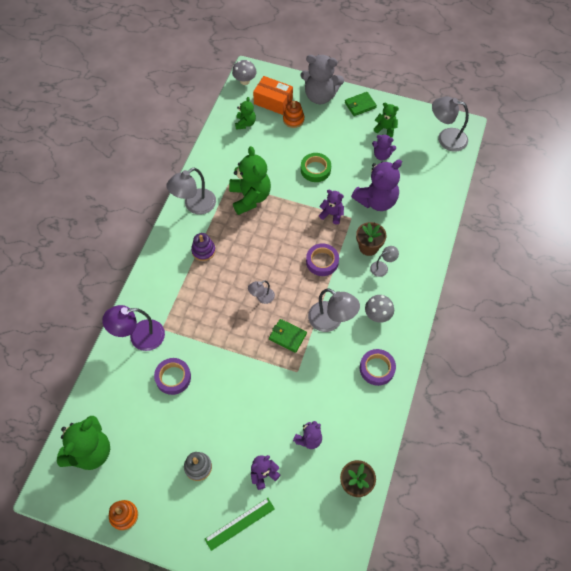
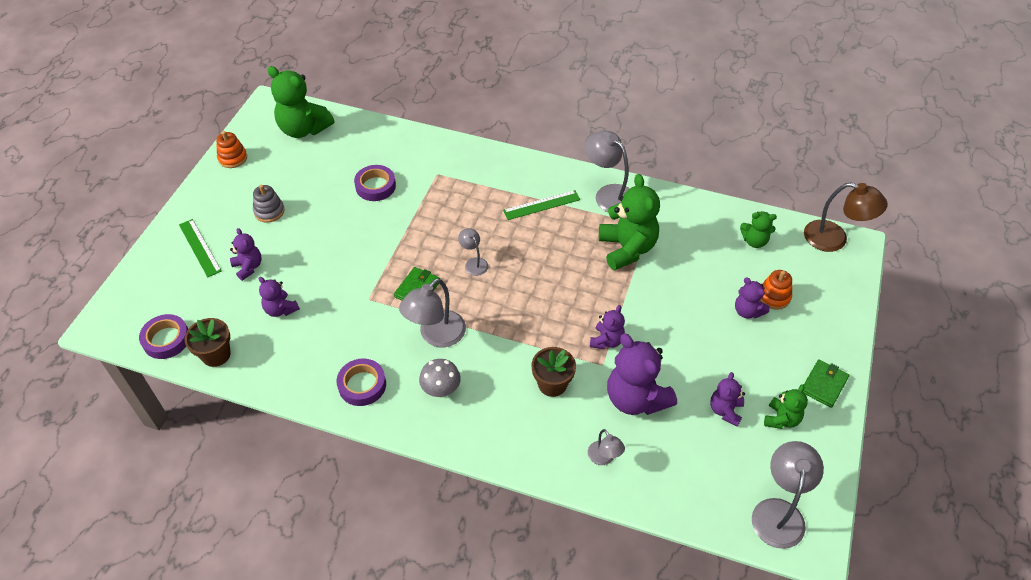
camera: 90 degrees right, 10 degrees down
purple lamp [102,305,165,351] -> none
purple stacking toy [191,233,216,261] -> green ruler [503,190,580,220]
green teddy bear [229,146,271,215] -> green teddy bear turned 90 degrees counterclockwise [599,174,660,271]
grey mushroom [232,60,257,85] -> brown lamp [804,183,888,252]
orange box [253,76,293,115] -> none
grey teddy bear [300,55,344,104] -> none
green tape [301,153,331,182] -> none
purple tape [306,244,339,276] -> purple tape moved to [139,314,188,359]
green wallet [345,92,377,116] -> green wallet turned 60 degrees clockwise [803,359,849,408]
grey lamp [370,246,399,277] -> grey lamp moved to [588,429,625,465]
none -> purple teddy bear [735,277,770,319]

